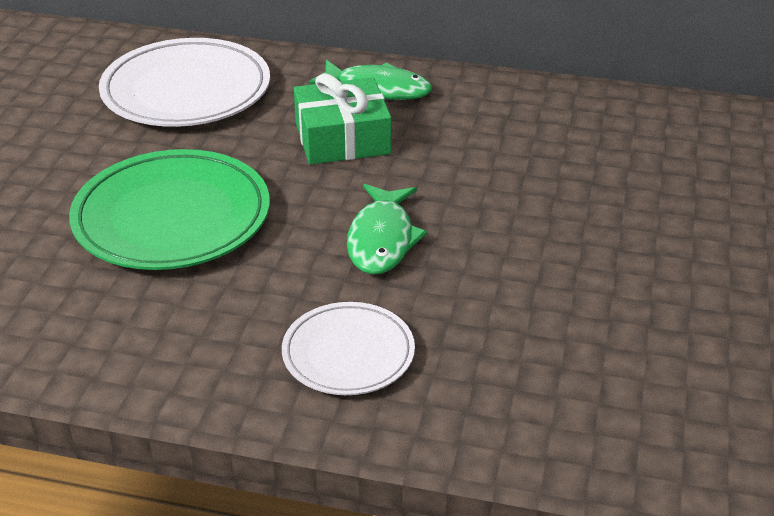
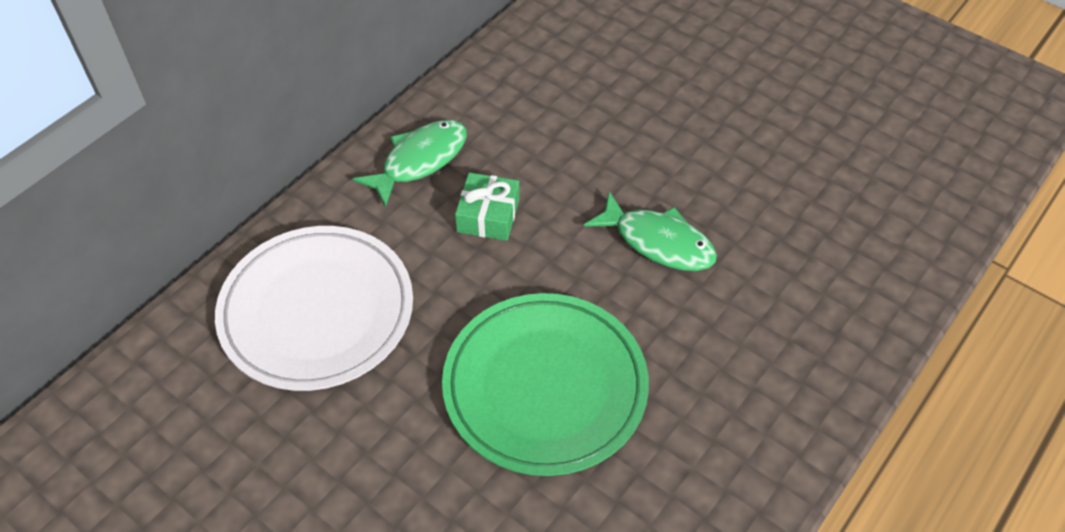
camera: 65 degrees left, 15 degrees up
white plate [282,302,415,395] -> none
green gift [294,73,392,165] -> green gift [455,173,520,241], size x0.66

